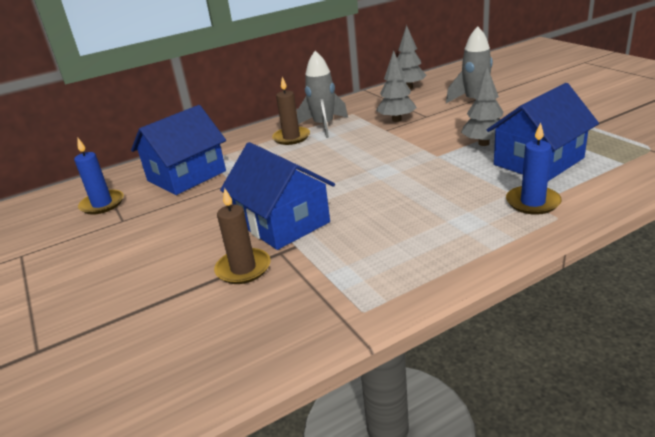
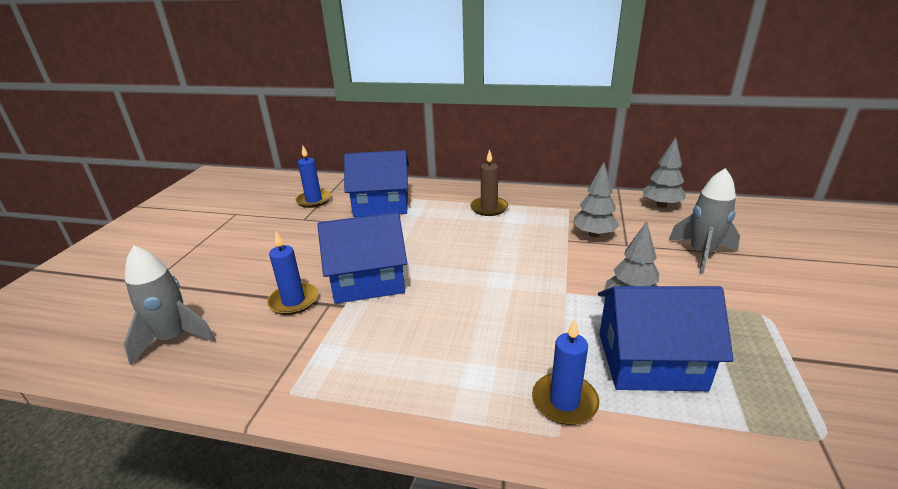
camera: 40 degrees right, 0 degrees up
brown candle [214,187,271,284] -> blue candle [267,231,318,315]
blue house [220,142,335,250] -> blue house turned 75 degrees clockwise [317,212,407,304]
grey rocket [297,51,348,138] -> grey rocket moved to [124,245,216,366]

